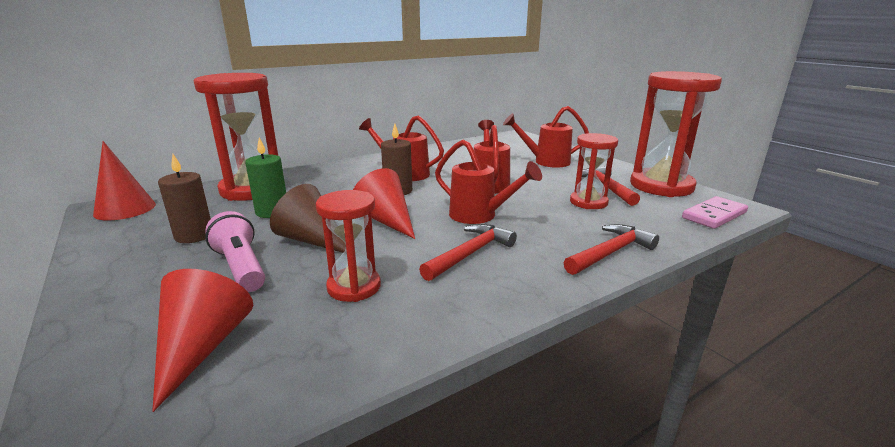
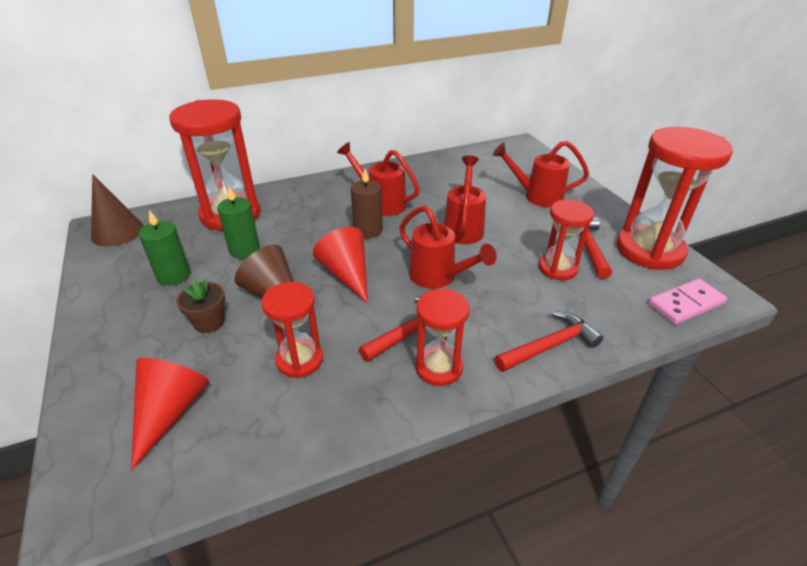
camera: 10 degrees right, 15 degrees up
red cone [93,141,156,220] -> brown cone [91,174,144,246]
brown candle [158,154,211,243] -> green candle [139,210,190,286]
pink flashlight [205,211,265,292] -> brown flower pot [176,279,225,333]
none -> red hourglass [415,289,470,386]

